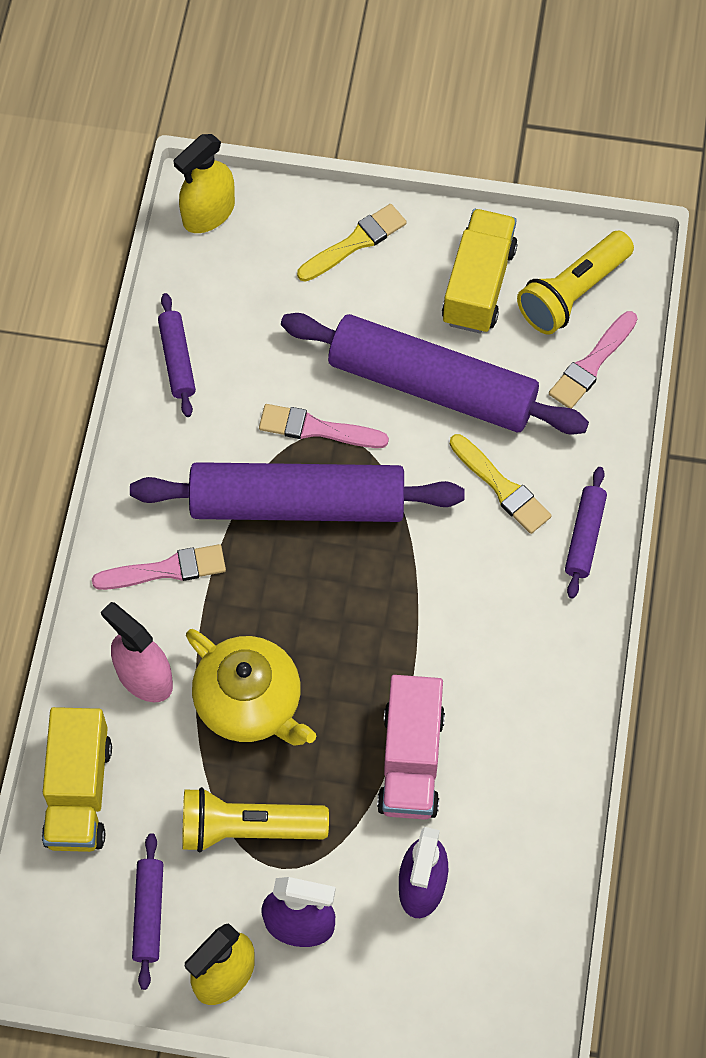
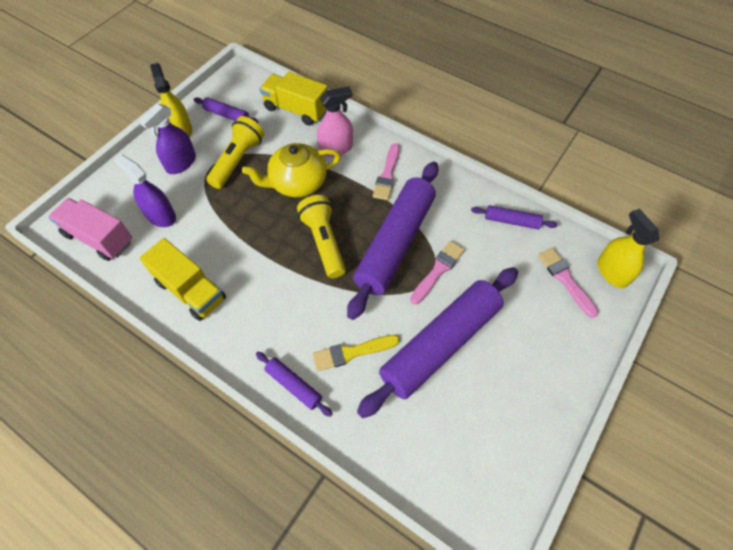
camera: 115 degrees right, 5 degrees down
yellow brush [297,204,407,282] -> none
pink truck [377,675,445,820] -> pink truck moved to [48,198,132,261]
yellow truck [442,209,517,334] -> yellow truck moved to [140,238,226,321]
yellow flashlight [517,231,634,335] -> yellow flashlight moved to [297,195,346,278]
pink brush [549,311,638,409] -> pink brush moved to [538,248,598,318]

